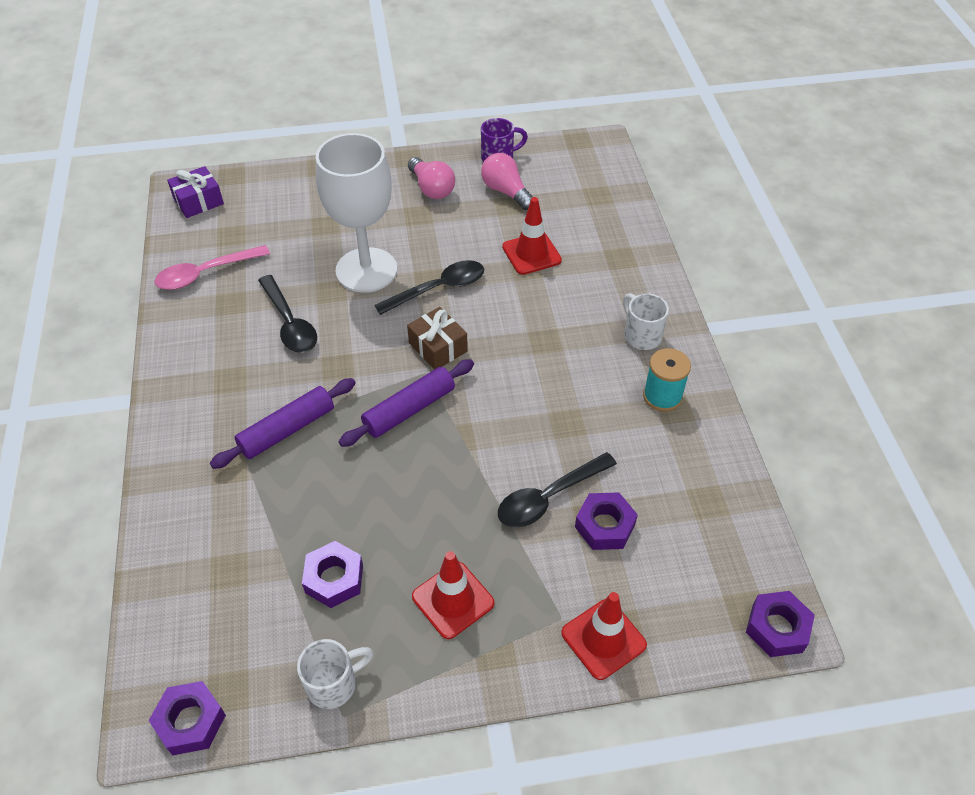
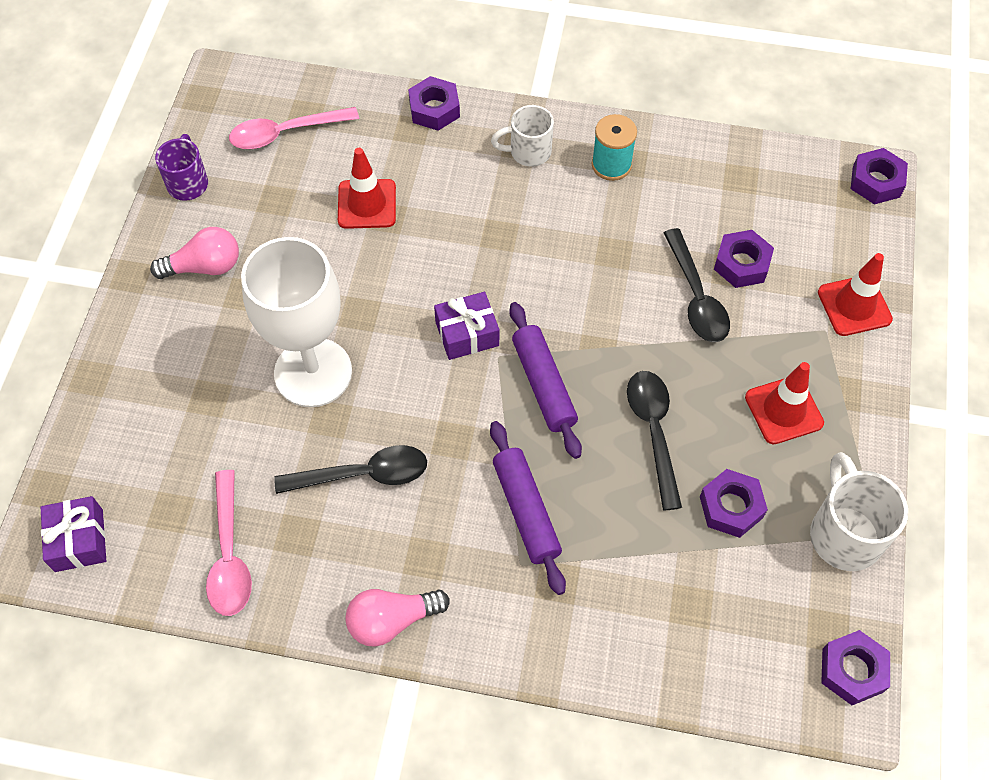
camera: 70 degrees left, 10 degrees up
white mug [297,639,374,709] -> white mug [810,452,908,571], size x1.50
black spoon [375,260,484,315] -> black spoon moved to [627,371,682,511]
brown gift [407,307,468,370] -> purple gift [434,292,499,360]
pink light bulb [481,153,532,210] -> pink light bulb moved to [345,589,450,647]
none -> pink spoon [229,107,359,149]
none -> purple nut [408,76,460,131]

